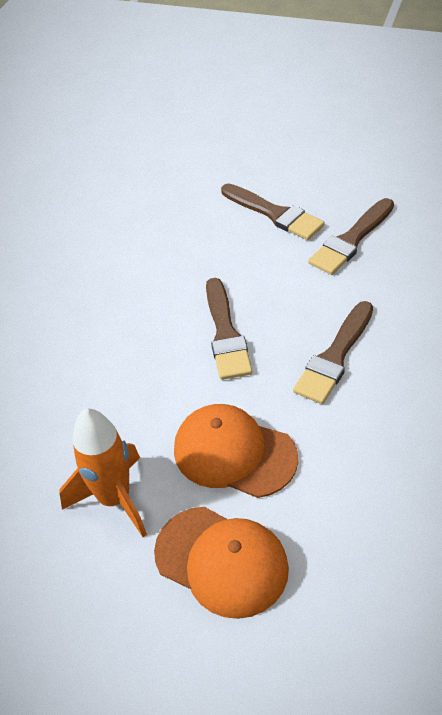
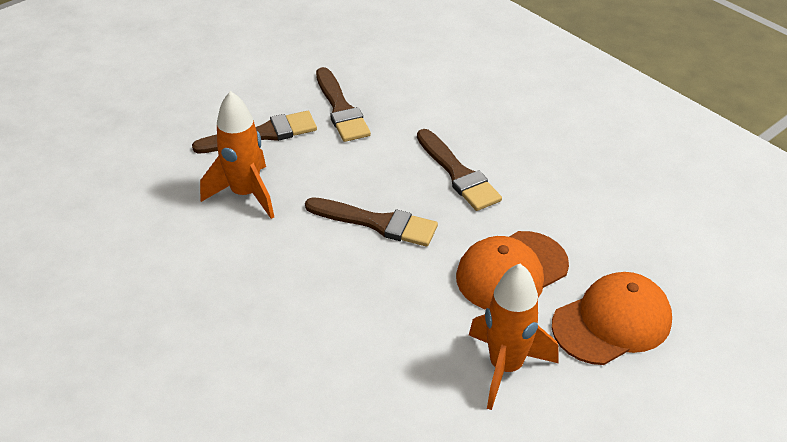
camera: 65 degrees left, 5 degrees down
none -> orange rocket [200,91,274,219]

